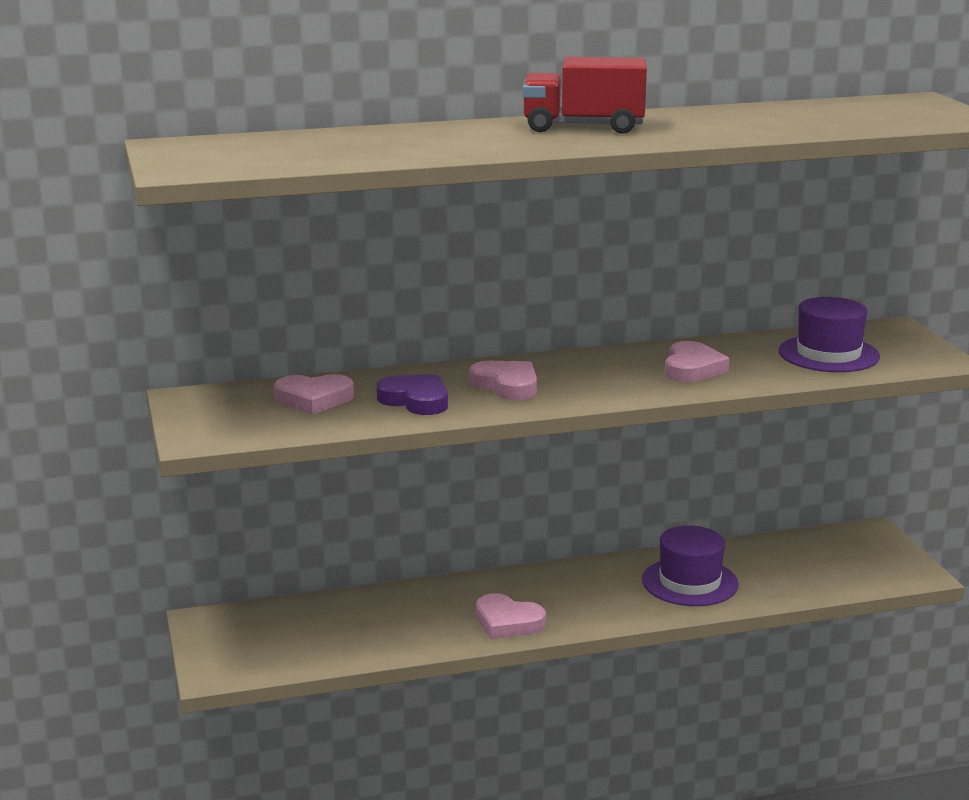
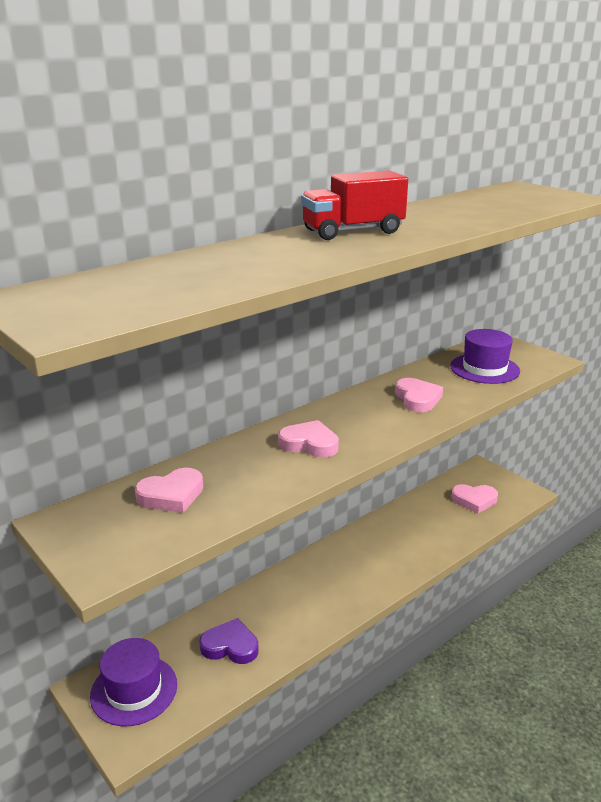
camera: 25 degrees left, 5 degrees up
purple heart [376,374,448,415] -> purple heart moved to [199,618,259,664]
pink heart [476,593,546,639] -> pink heart moved to [451,484,498,514]
purple hat [642,526,739,606] -> purple hat moved to [90,638,177,726]

